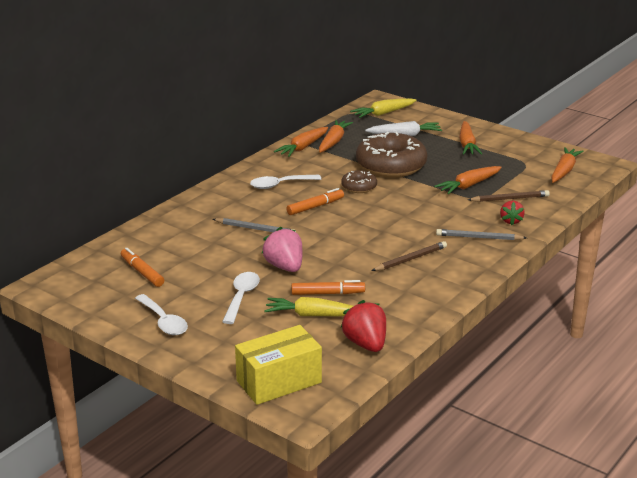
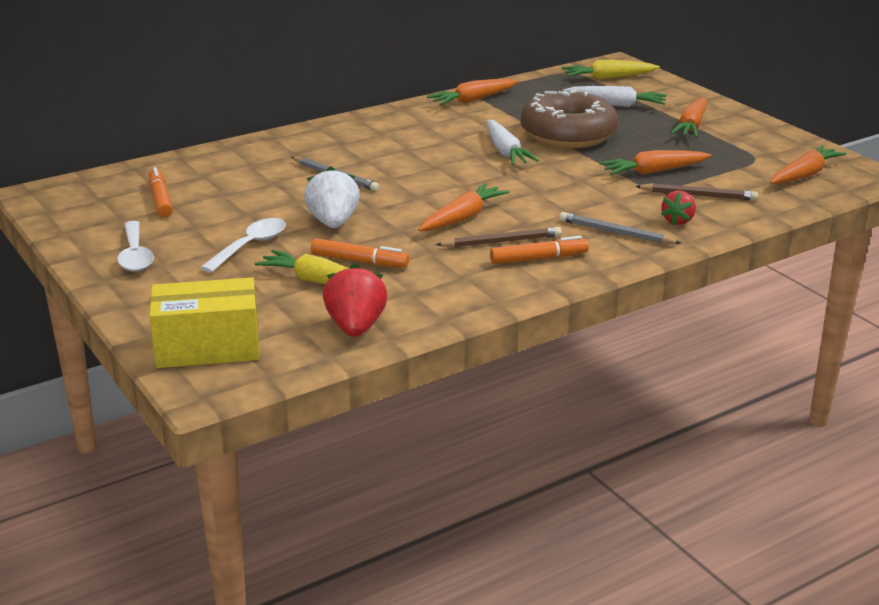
camera: 20 degrees right, 0 degrees up
white spoon [250,175,321,189] -> none
pink strawberry [261,227,303,272] -> white strawberry [304,166,360,228]
orange marker [286,188,344,215] -> orange marker moved to [490,236,589,264]
orange carrot [319,120,353,153] -> orange carrot moved to [418,183,509,231]
brown donut [341,170,377,193] -> white carrot [486,120,539,165]

